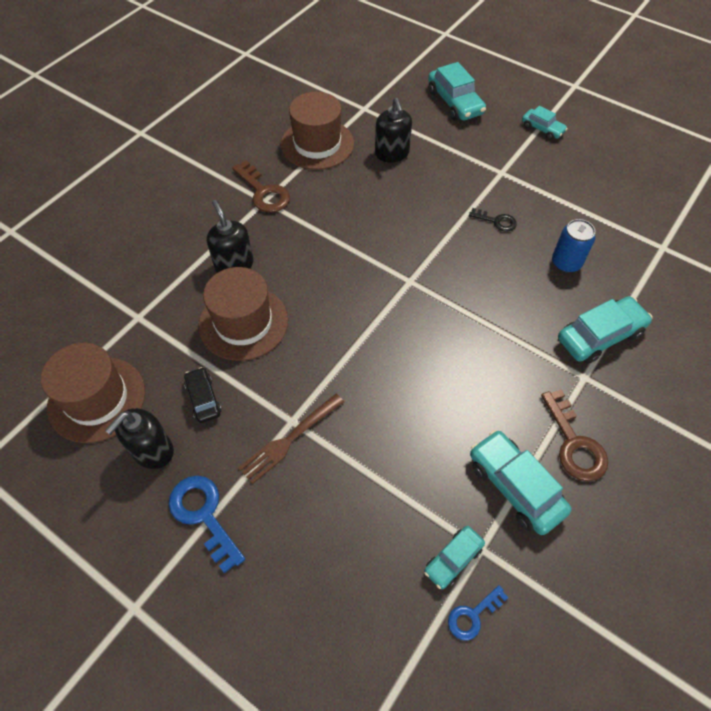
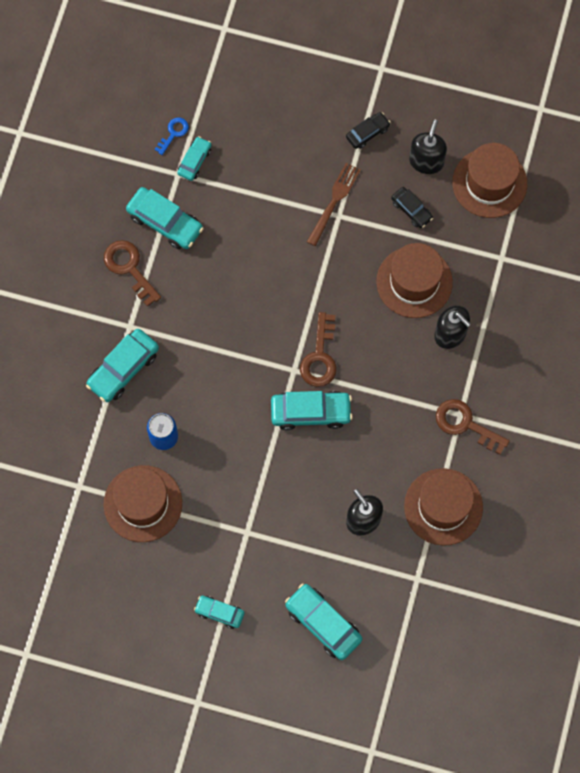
camera: 160 degrees right, 15 degrees up
blue key [169,476,245,573] -> black car [346,112,391,149]
black key [469,208,517,232] -> none
none -> brown hat [104,465,182,542]
none -> turquoise car [271,391,353,430]
none -> brown key [300,312,337,387]

